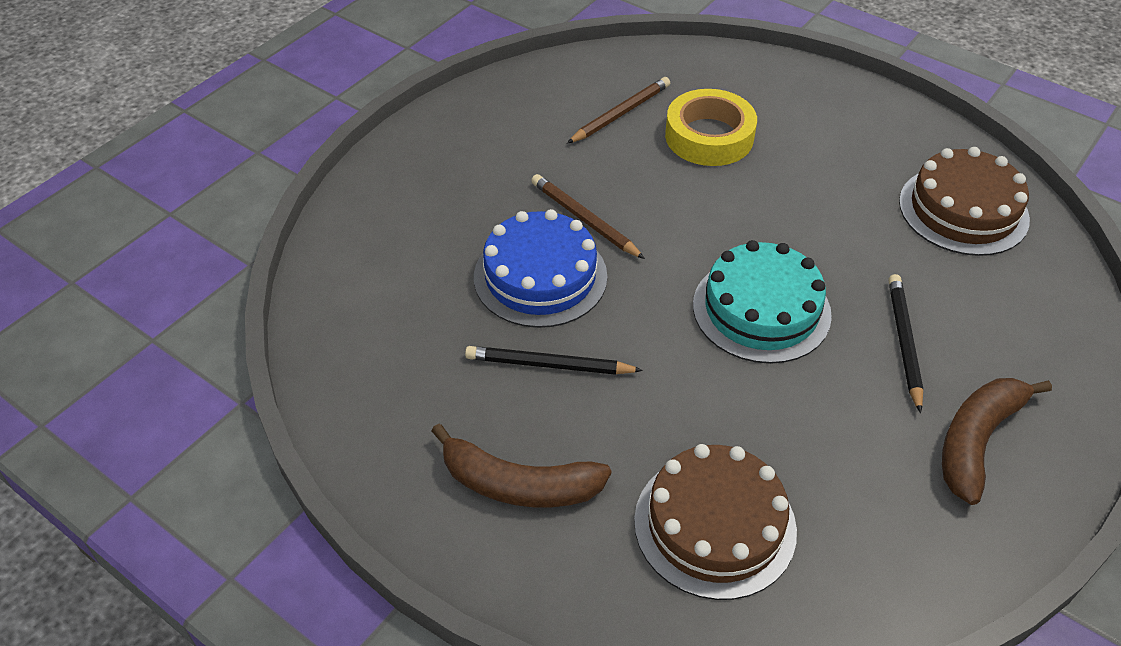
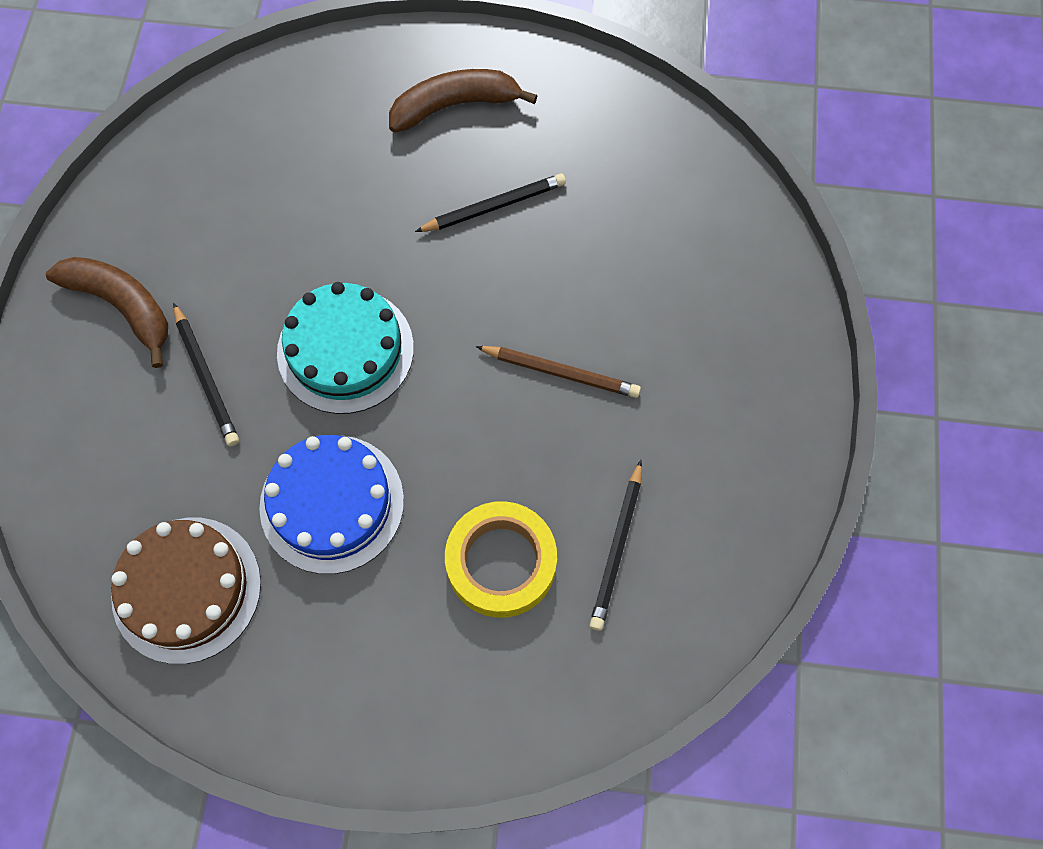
camera: 150 degrees right, 20 degrees up
blue cake [474,209,608,328] -> blue cake moved to [259,435,404,574]
brown pencil [567,77,670,143] -> black pencil [589,460,642,631]
brown cake [634,444,797,600] -> none
brown banana [942,378,1052,505] -> brown banana turned 60 degrees counterclockwise [46,257,168,368]

